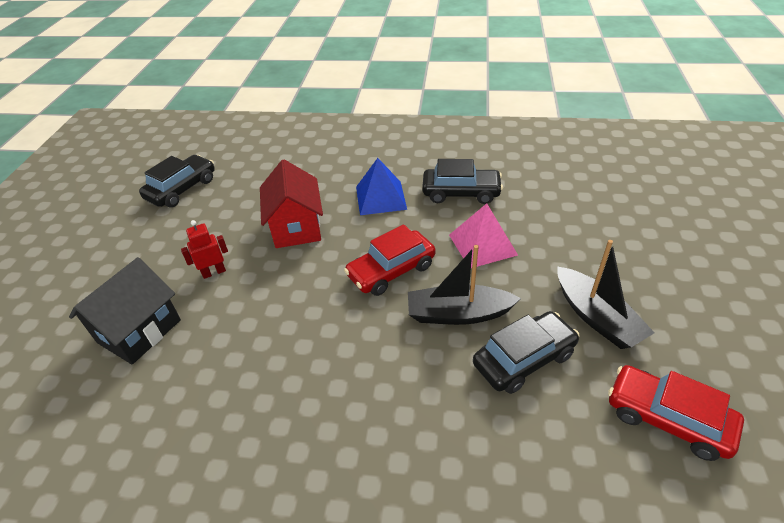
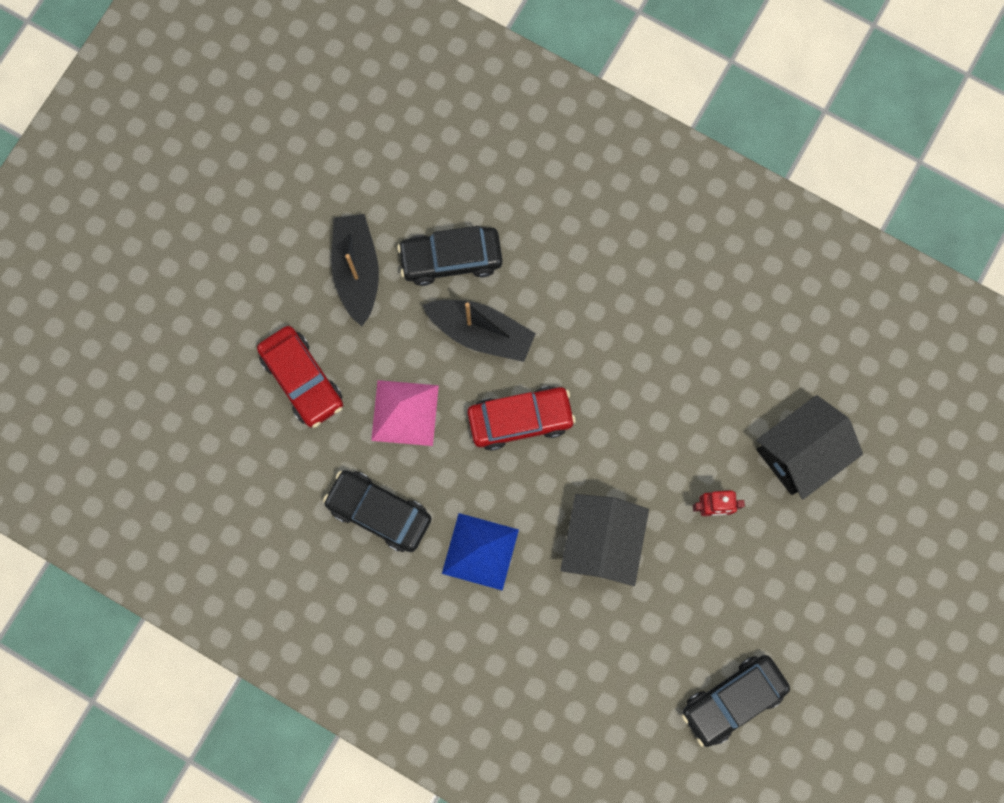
camera: 160 degrees left, 35 degrees up
red house [260,159,323,248] -> black house [561,494,649,586]
red car [608,365,744,461] -> red car moved to [257,326,343,428]

